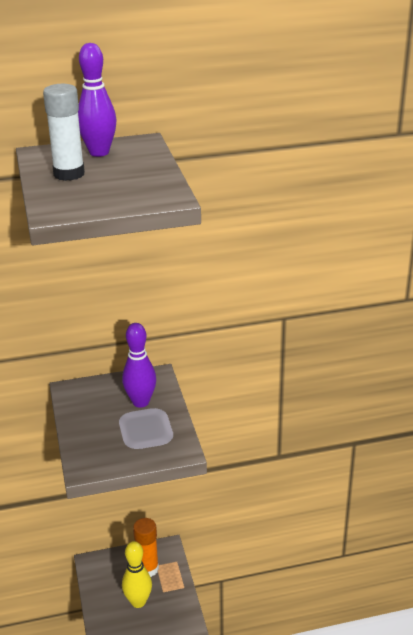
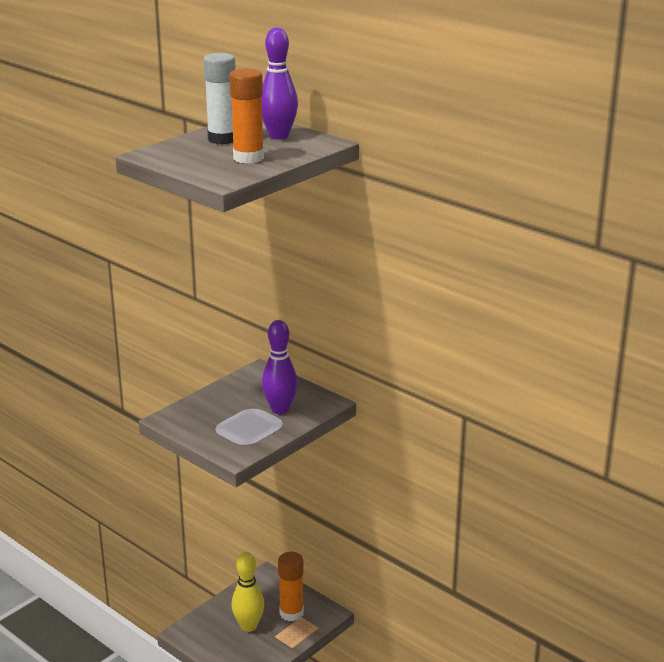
camera: 55 degrees right, 5 degrees down
none -> orange glue stick [229,68,264,164]

